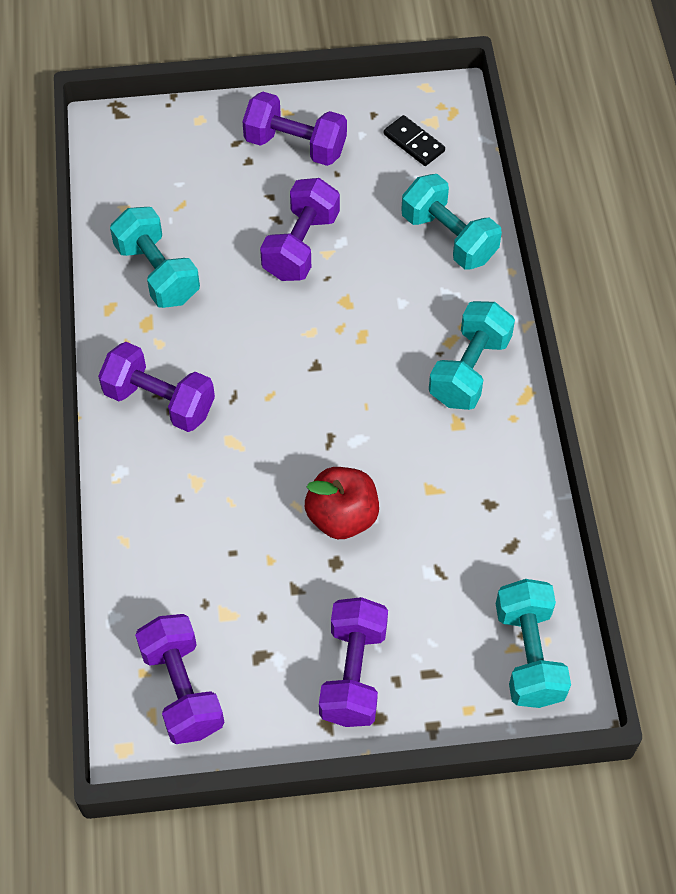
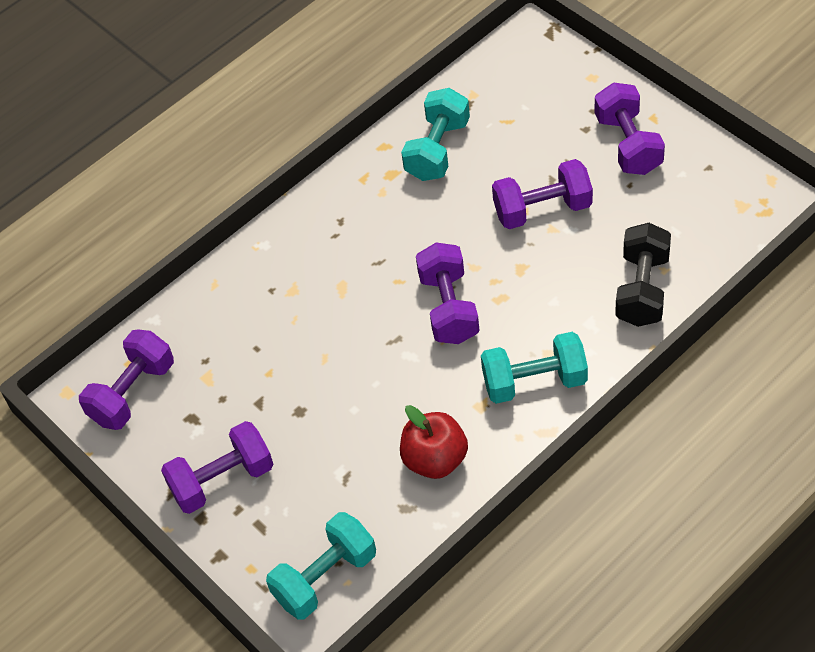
camera: 60 degrees right, 5 degrees down
purple dumbbell [98,342,215,432] -> purple dumbbell moved to [416,242,480,344]
red apple [305,467,379,539] -> red apple moved to [400,405,468,479]
black domino [384,115,445,166] -> none
turquoise dumbbell [401,174,502,270] -> black dumbbell [615,223,671,327]

